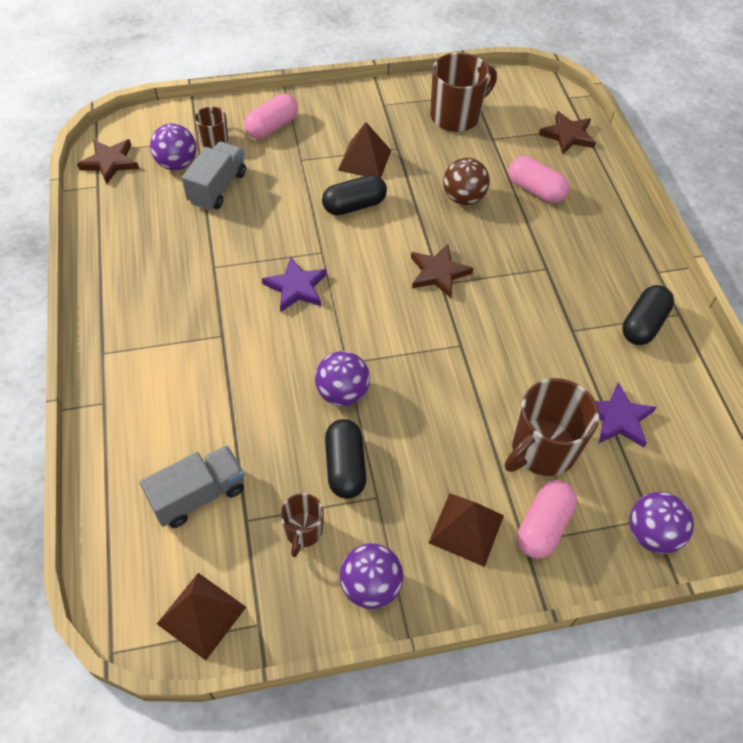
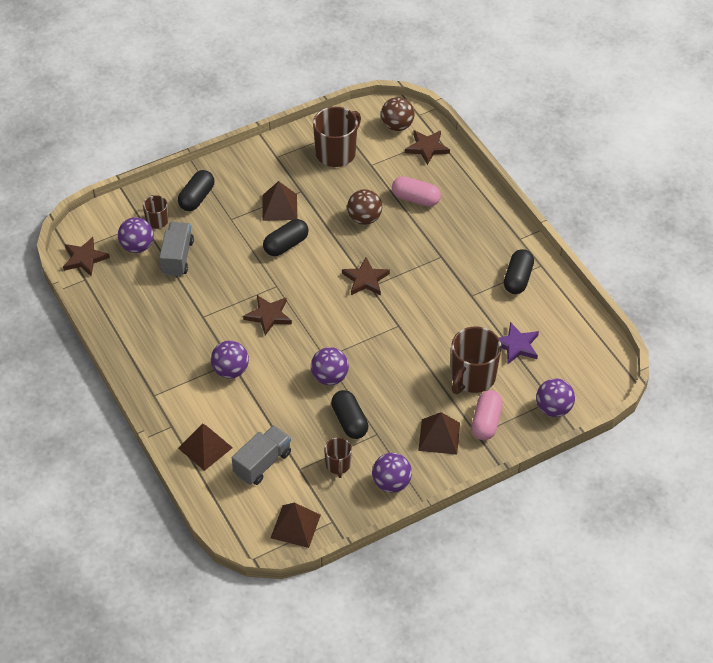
camera: 15 degrees left, 5 degrees down
pink capsule [244,94,298,139] -> black capsule [178,170,214,211]
purple star [262,257,327,312] -> brown star [243,295,292,335]
none -> brown pyramid [178,423,233,471]
none -> purple ball [211,341,249,379]
none -> brown ball [381,97,415,131]

